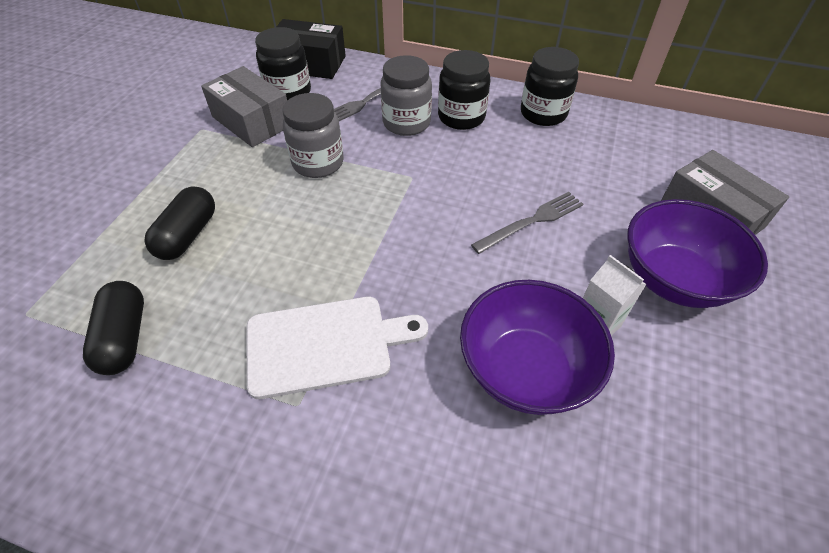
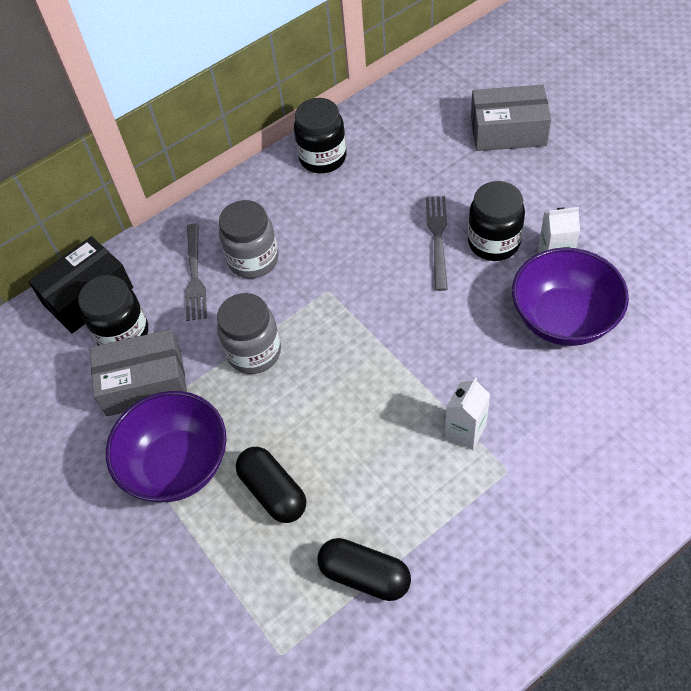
camera: 50 degrees left, 5 degrees up
white cutting board [247,297,428,399] -> white carton [445,378,490,450]
black jar [438,50,490,130] -> black jar moved to [468,181,525,261]
purple bowl [627,199,768,308] -> purple bowl moved to [106,391,227,502]

